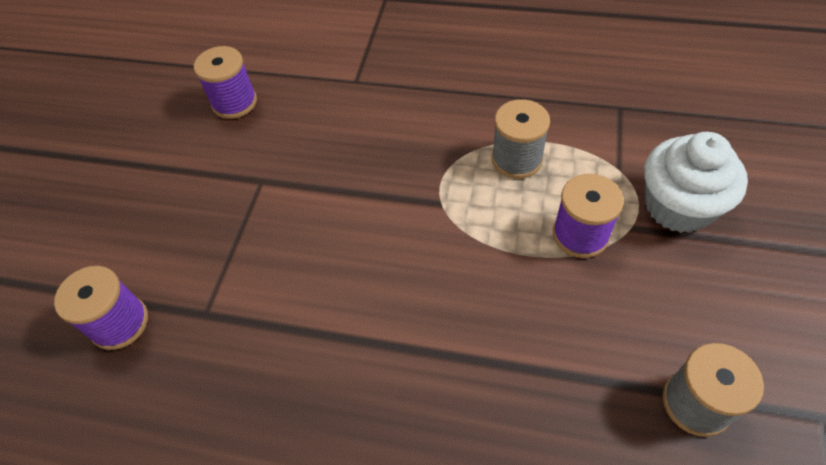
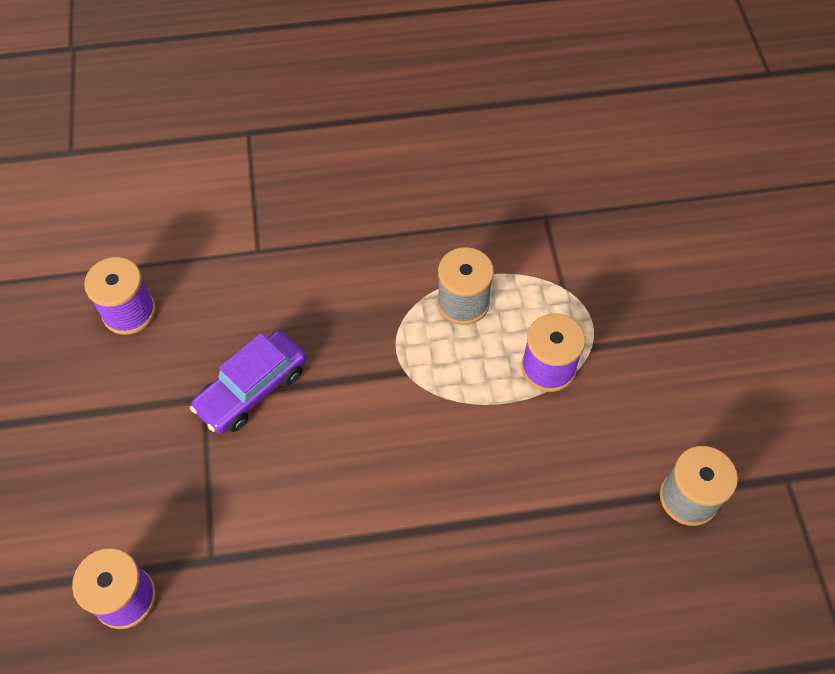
camera: 25 degrees left, 5 degrees up
white cupcake [645,132,748,233] -> none
none -> purple car [190,330,306,434]

